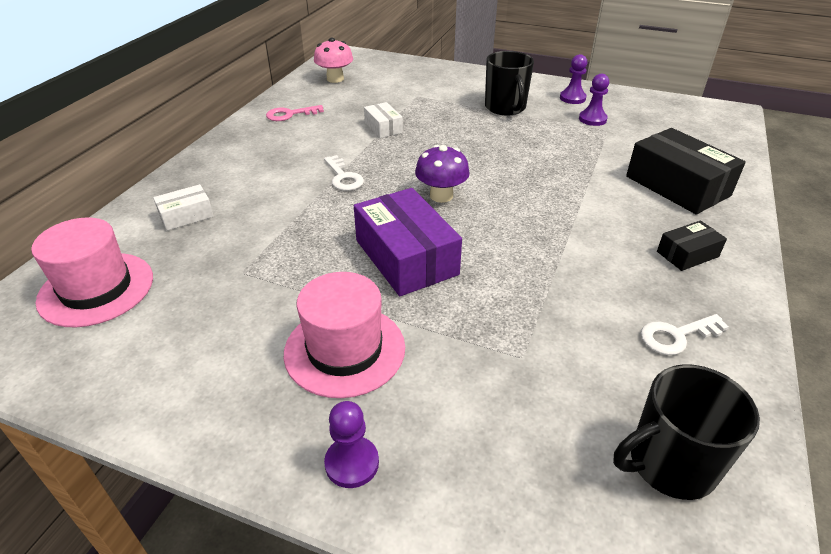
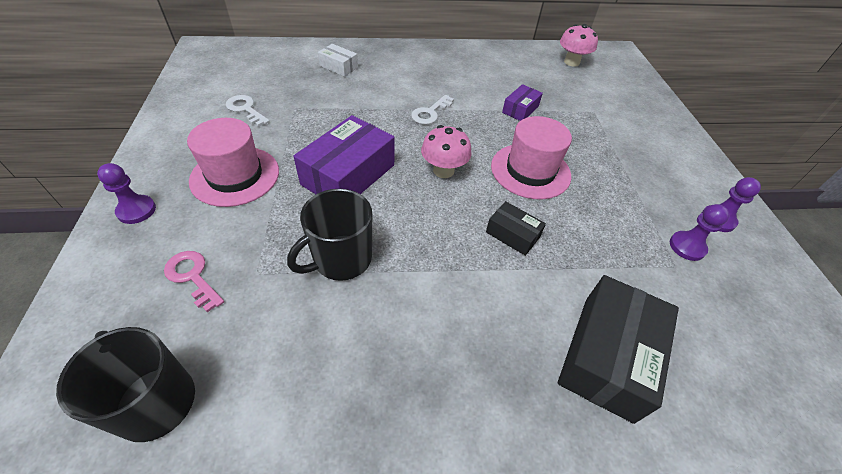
camera: 60 degrees right, 10 degrees up
pink hat [31,217,153,327] -> pink hat moved to [491,116,572,199]
pink key [266,105,324,121] -> pink key moved to [164,251,224,312]
white box [364,102,403,138] -> purple box [502,84,543,121]
purple mushroom [415,145,470,203] -> pink mushroom [421,125,472,178]
black mug [485,51,534,116] -> black mug moved to [287,189,372,281]
white key [641,314,729,355] -> white key moved to [226,95,270,127]
black box [657,220,727,271] -> black box moved to [486,201,546,256]

